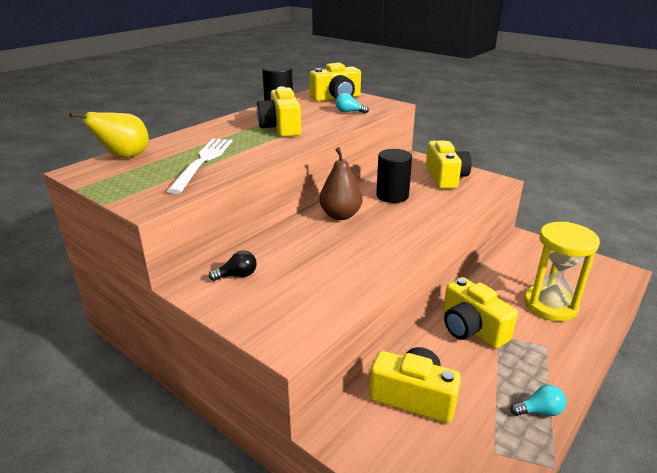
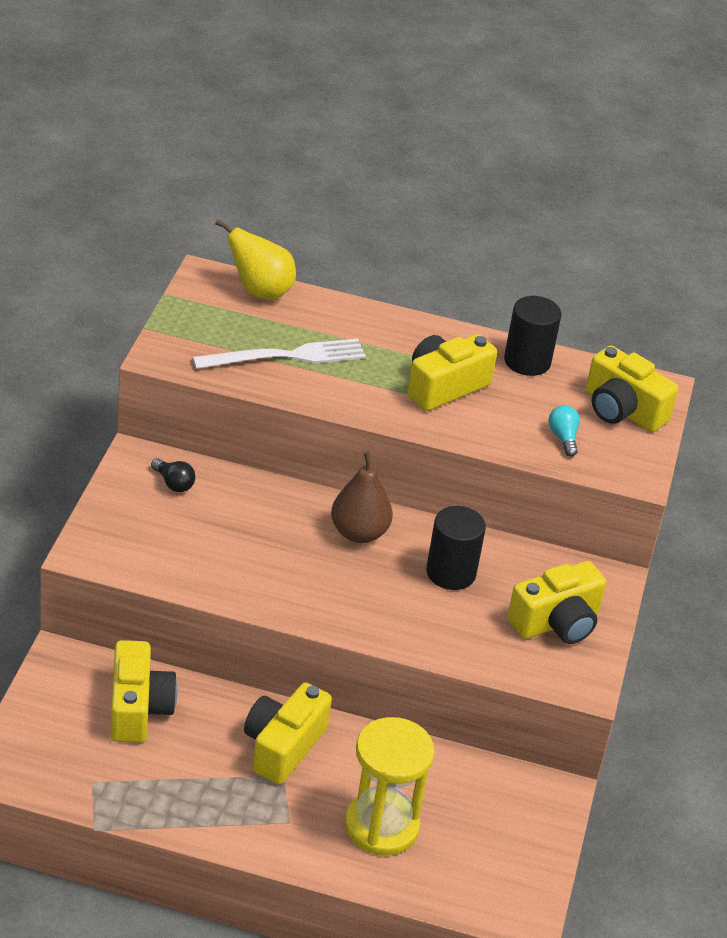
camera: 60 degrees right, 10 degrees up
turquoise light bulb [510,385,566,416] -> none

